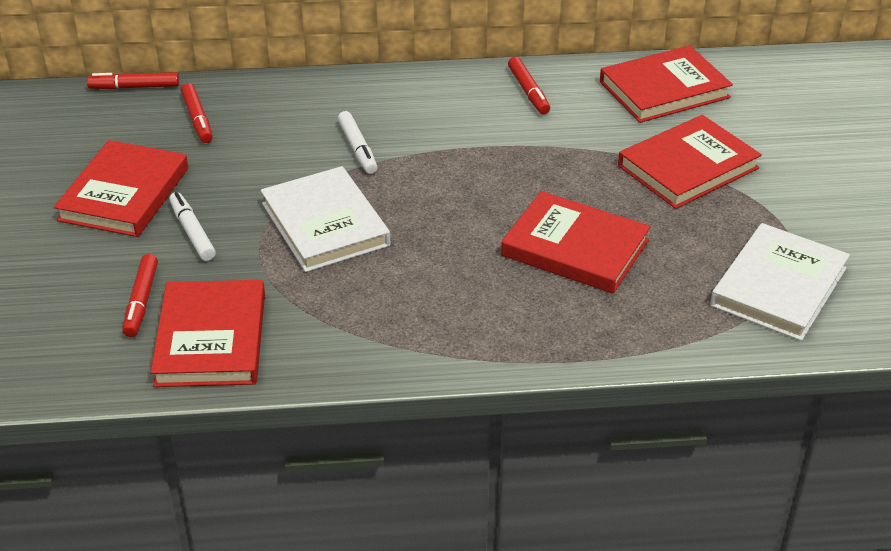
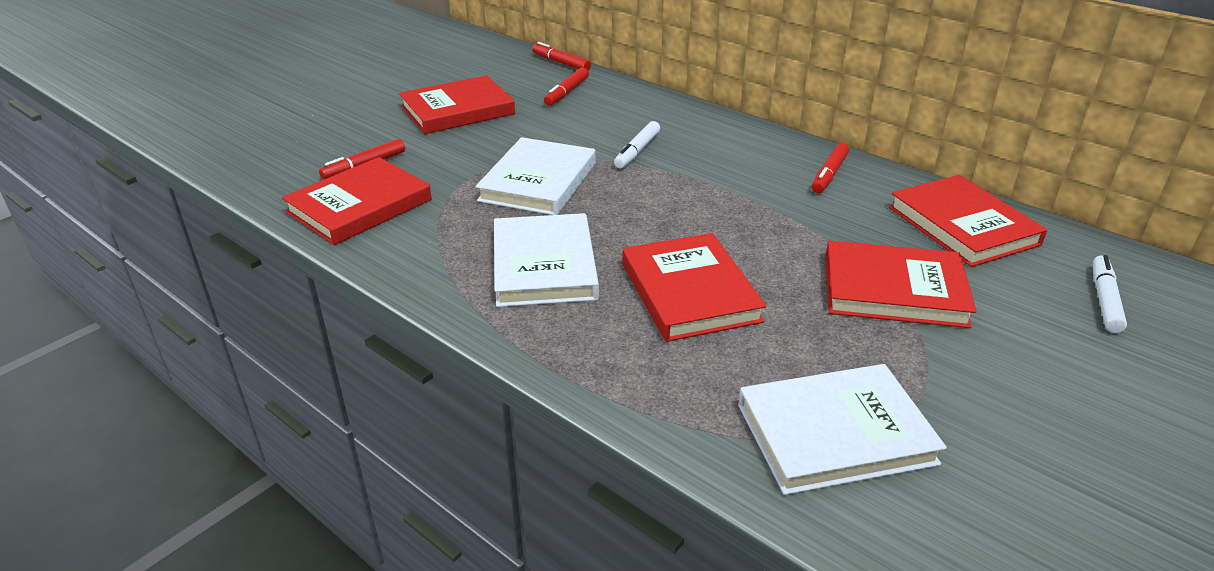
camera: 45 degrees right, 5 degrees down
white marker [169,192,216,261] -> white marker moved to [1093,255,1127,333]
red book [600,45,733,123] -> red book turned 45 degrees clockwise [889,175,1047,267]
none -> white book [494,213,599,307]

